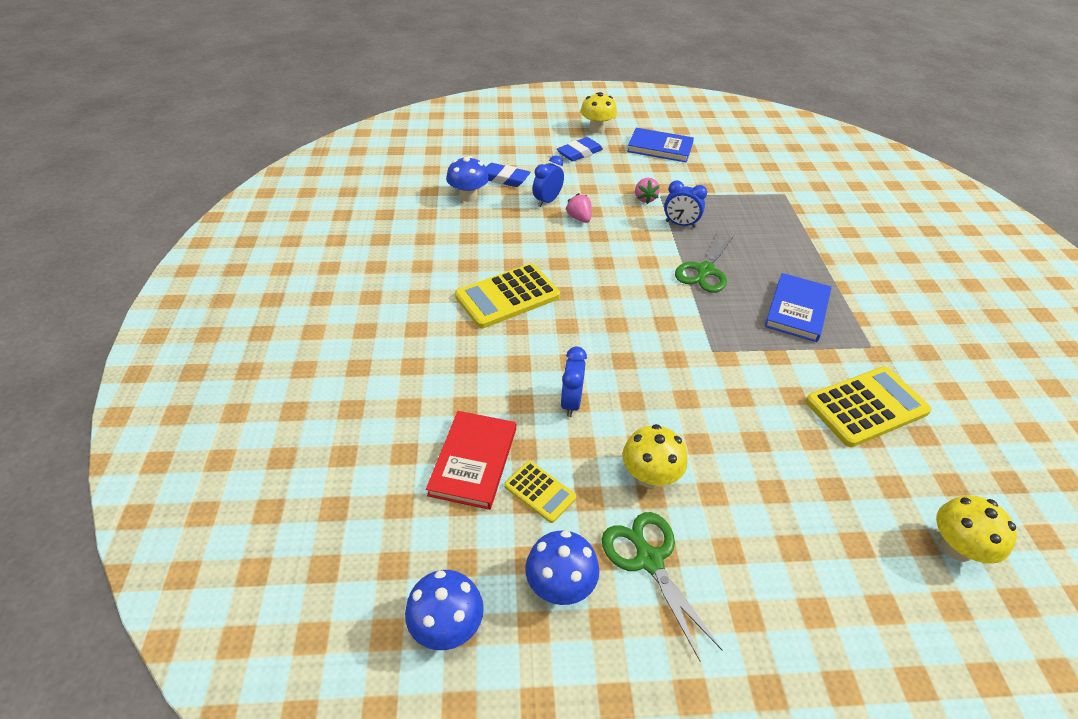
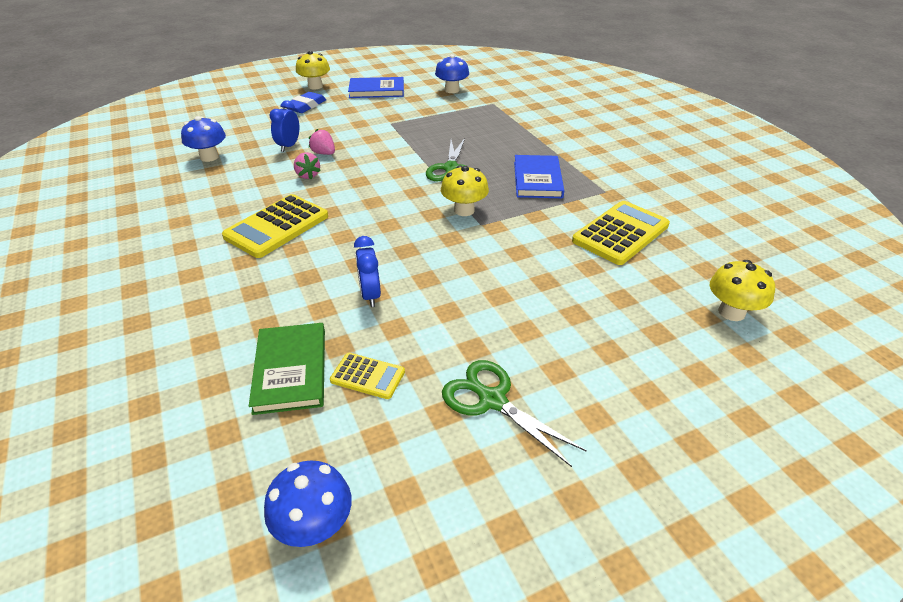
camera: 20 degrees left, 5 degrees down
red book [426,411,516,510] -> green book [249,323,325,415]
blue eraser [486,163,530,187] -> none
blue mushroom [525,530,599,605] -> blue mushroom moved to [435,54,469,93]
yellow mushroom [622,424,687,488] -> yellow mushroom moved to [441,166,489,216]
pink strawberry [635,178,660,204] -> pink strawberry moved to [294,152,321,179]
blue clock [664,180,707,228] -> none

